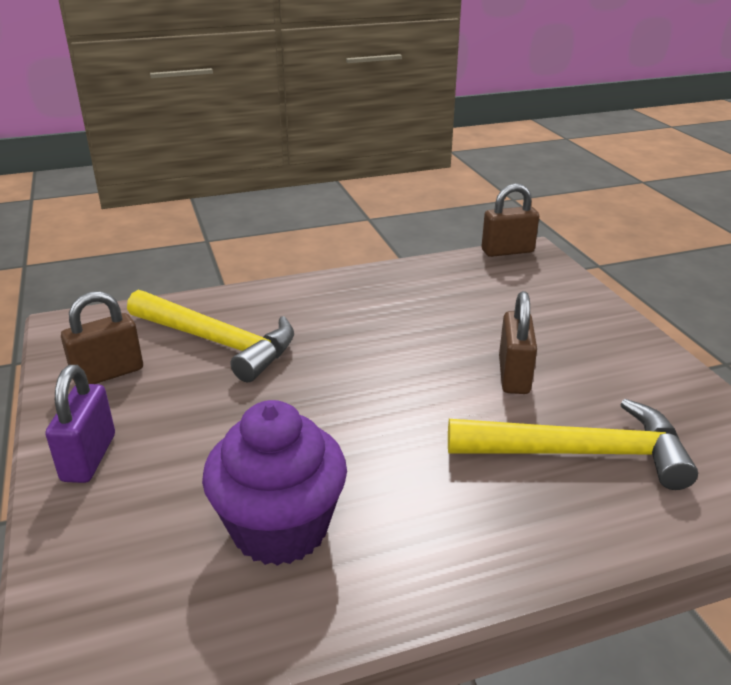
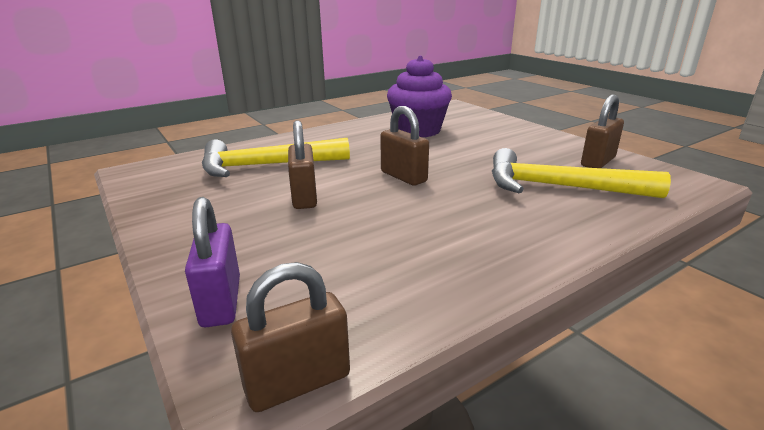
camera: 165 degrees right, 5 degrees down
purple padlock [46,365,115,483] -> purple padlock moved to [185,197,240,327]
none -> brown padlock [380,106,429,186]

